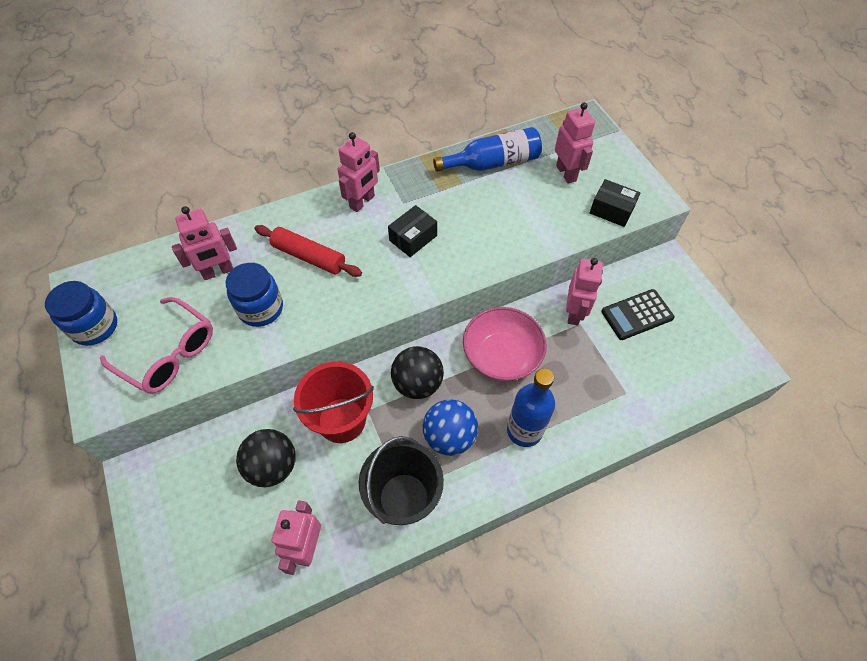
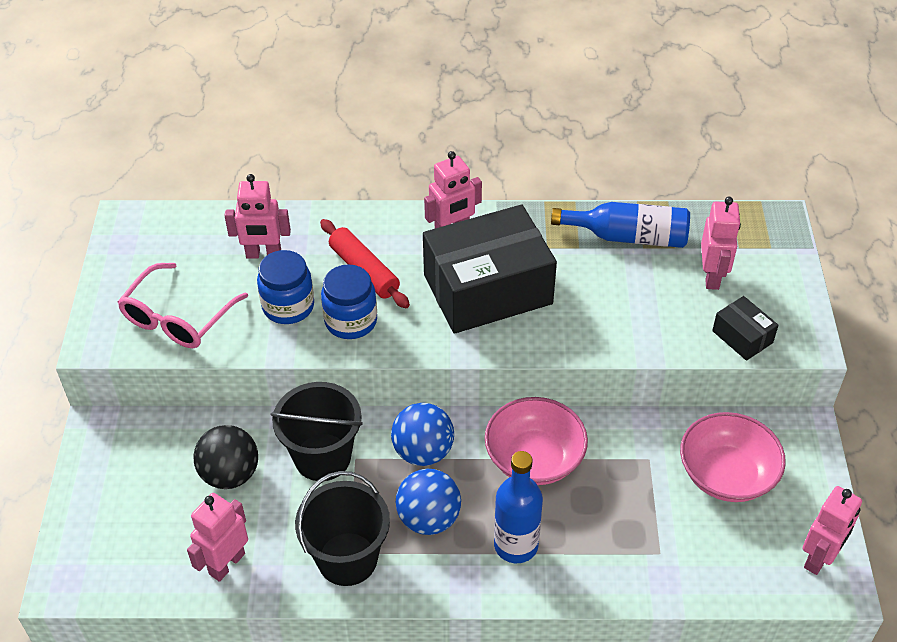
camera: 25 degrees right, 10 degrees down
blue jar [45,281,117,346] -> blue jar moved to [321,265,377,339]
pink glasses [100,297,213,394] -> pink glasses turned 60 degrees clockwise [118,263,248,348]
red bucket [293,362,374,443] -> black bucket [271,382,363,481]
black box [388,205,437,257] -> black box [423,204,557,334], size x2.29
black ball [391,346,444,399] -> blue ball [391,403,454,466]
pink robot [566,258,603,325] -> pink robot moved to [803,486,862,575]
black calculator [601,289,675,340] -> pink bowl [680,412,786,502]

